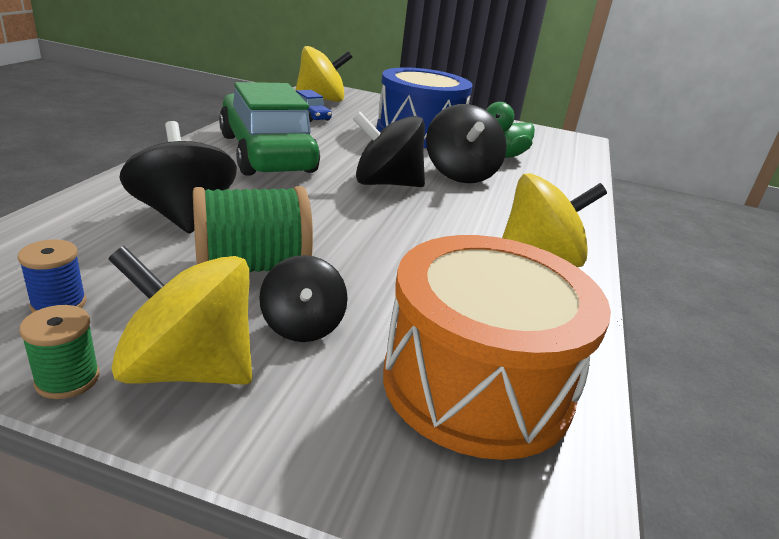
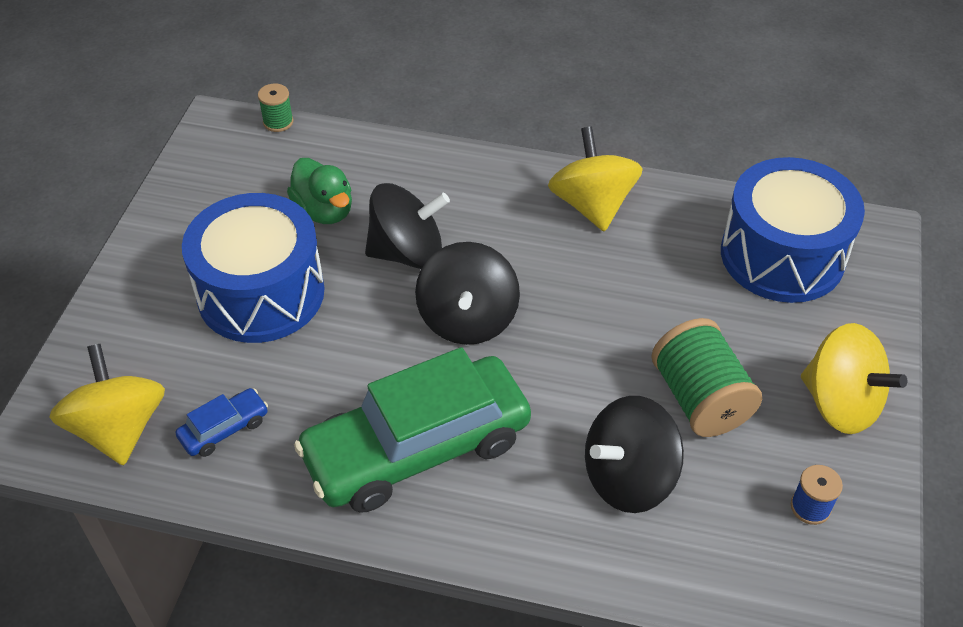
camera: 90 degrees left, 20 degrees up
green spool [19,305,100,399] -> green spool moved to [258,83,293,132]
yellow spinning top [108,246,252,385] -> yellow spinning top turned 60 degrees counterclockwise [801,323,907,434]
black spinning top [259,255,348,342] -> none
orange drum [383,235,611,460] -> blue drum [721,157,865,303]

